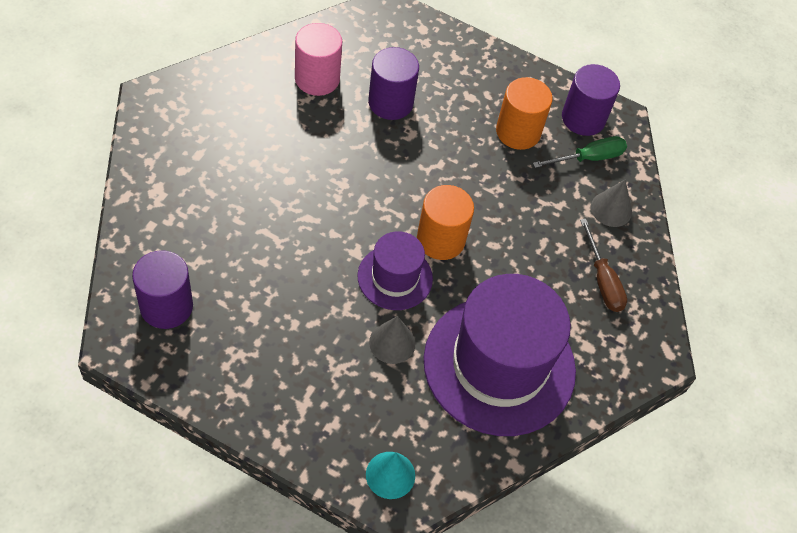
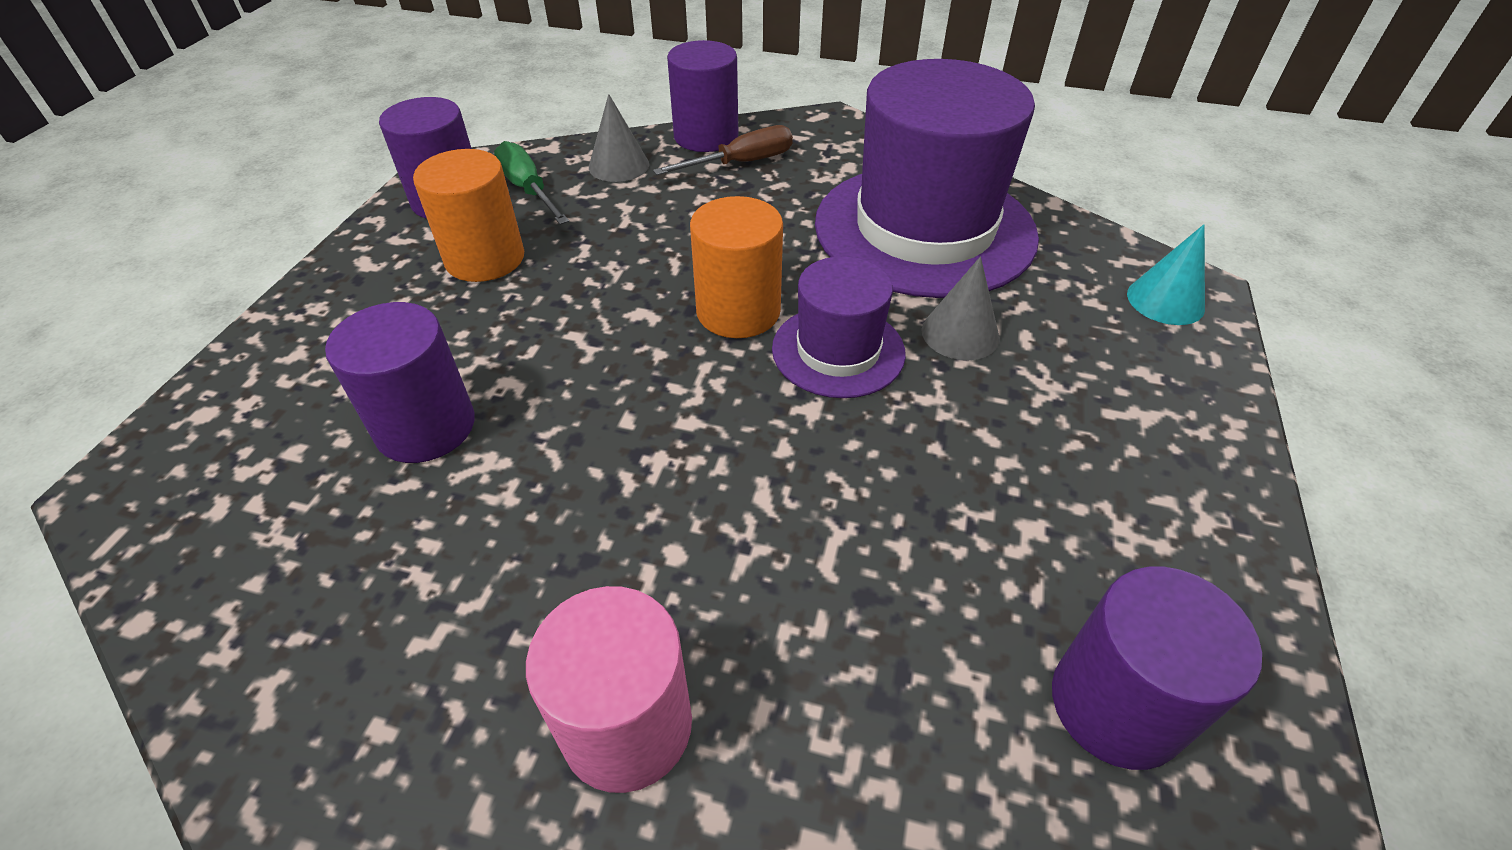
camera: 95 degrees left, 10 degrees down
pink cylinder [295,23,342,96] -> pink cylinder moved to [526,586,692,793]
none -> purple cylinder [667,40,738,152]

